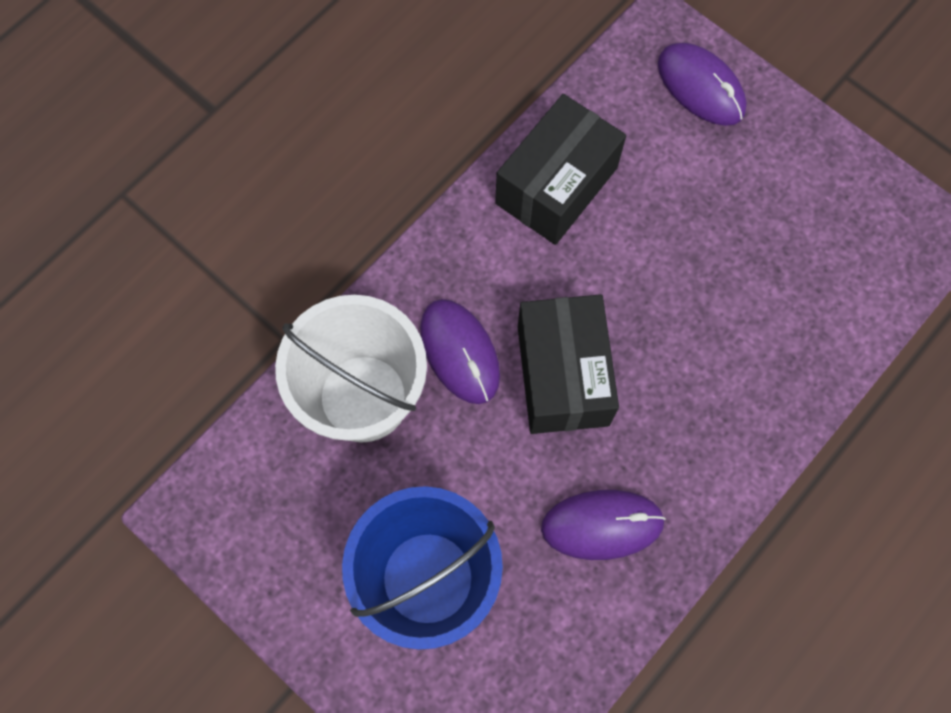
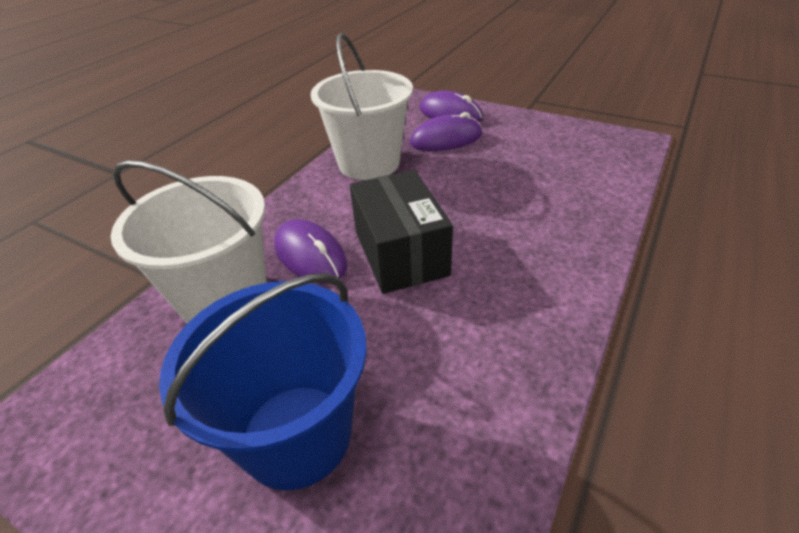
camera: 10 degrees left, 30 degrees down
black box [495,94,626,245] -> white bucket [311,33,413,180]
purple mouse [541,490,666,560] -> purple mouse moved to [410,112,482,151]

